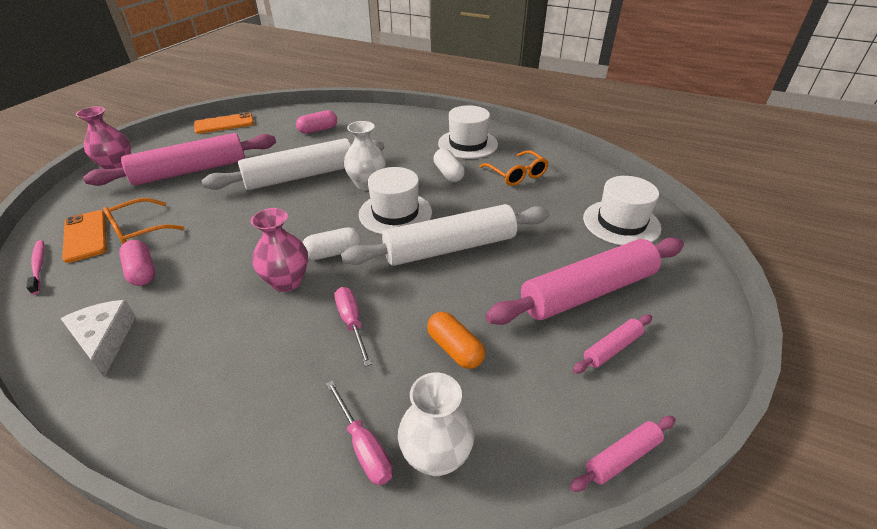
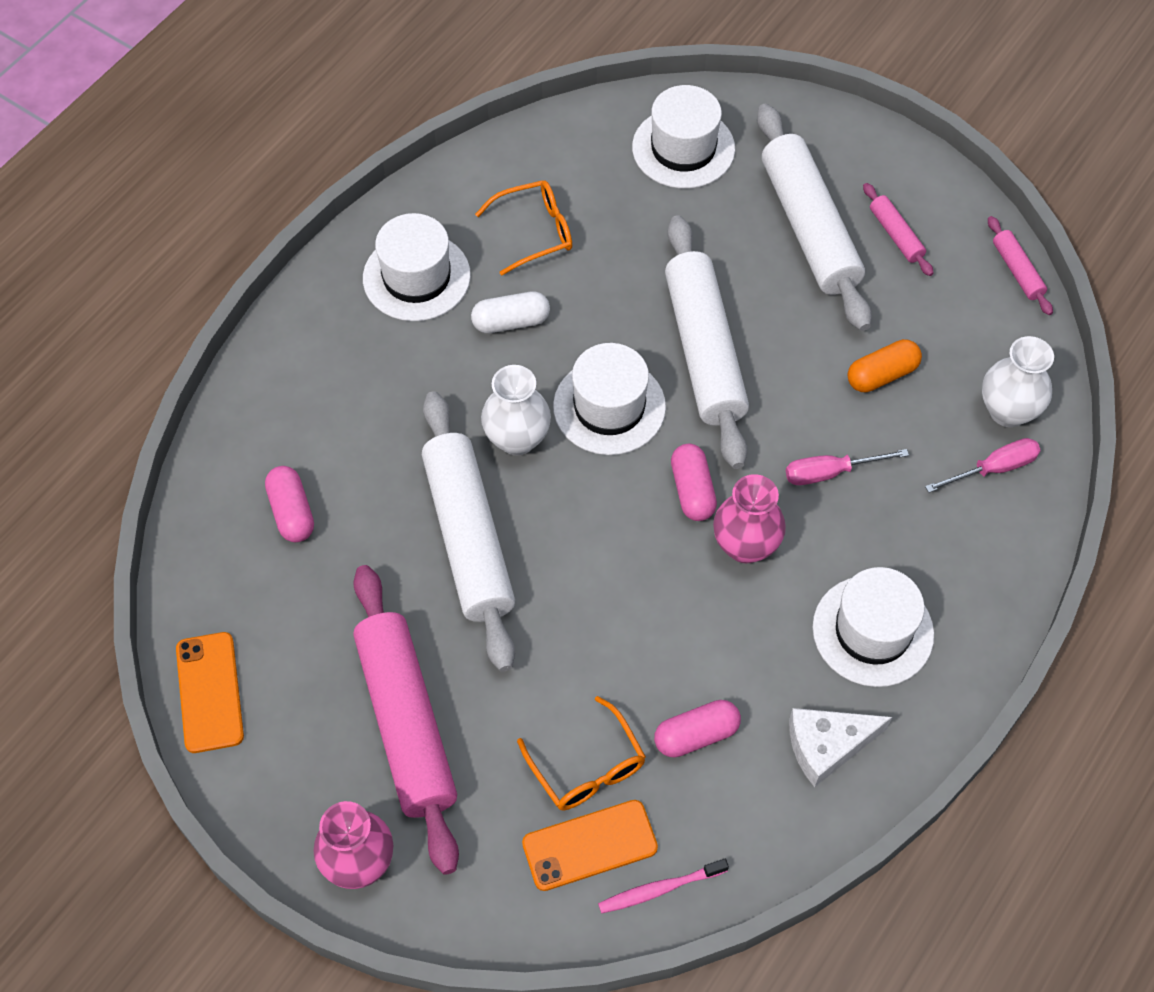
camera: 80 degrees left, 20 degrees up
white capsule [302,227,361,260] -> pink capsule [671,444,717,521]
pink rolling pin [485,237,684,325] -> white rolling pin [757,104,872,331]
none -> white hat [812,567,934,687]

